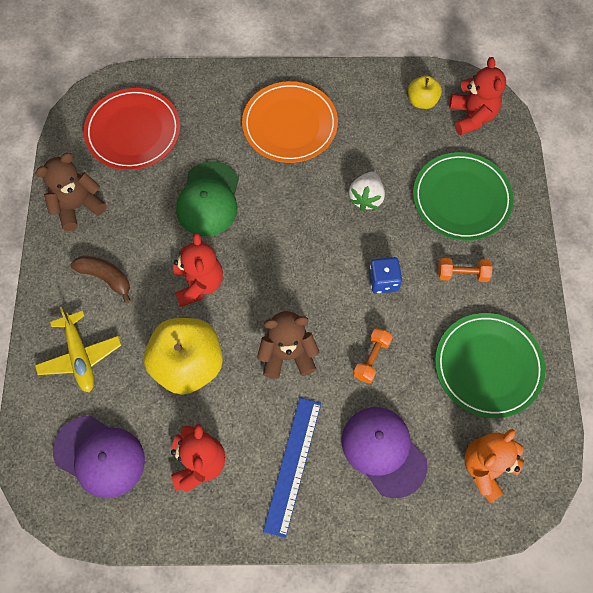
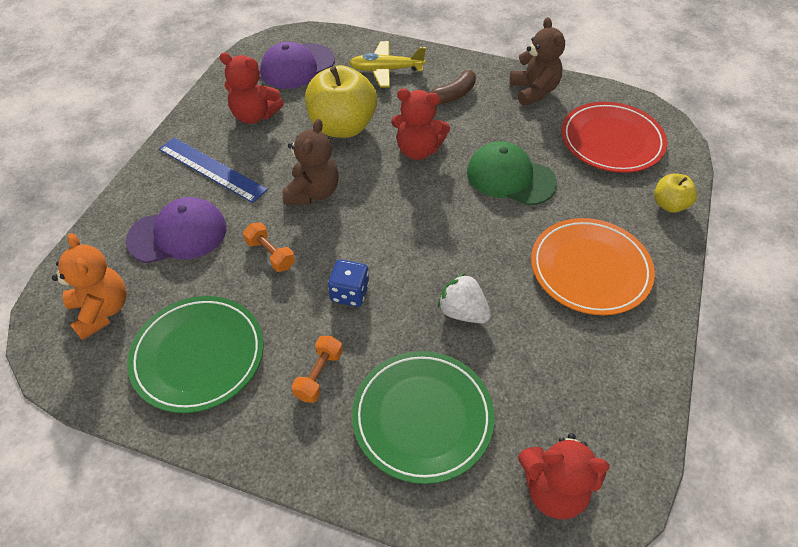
camera: 110 degrees right, 15 degrees down
yellow apple [408,75,442,109] -> yellow apple moved to [654,173,697,213]

